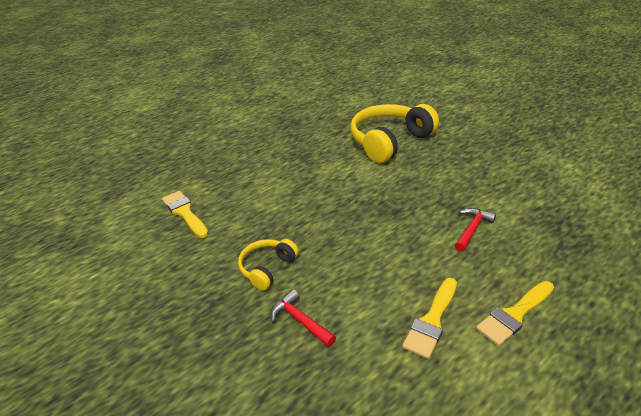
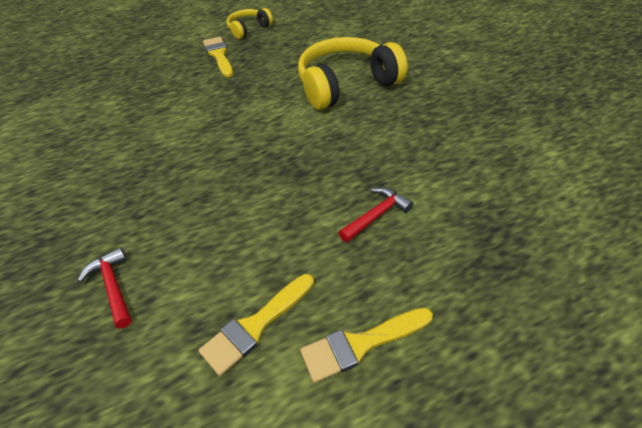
camera: 15 degrees right, 10 degrees up
yellow brush [162,191,208,238] -> yellow brush moved to [203,37,233,77]
yellow headphones [238,239,299,290] -> yellow headphones moved to [227,8,273,39]

